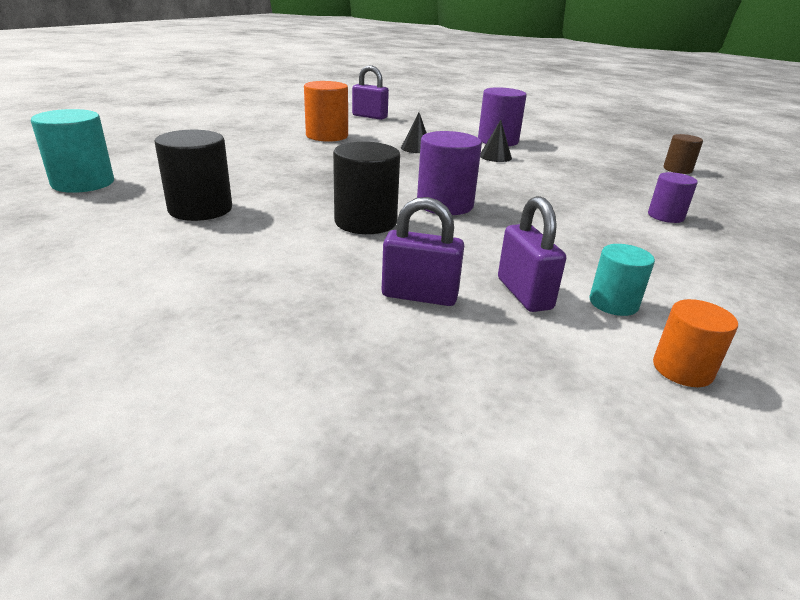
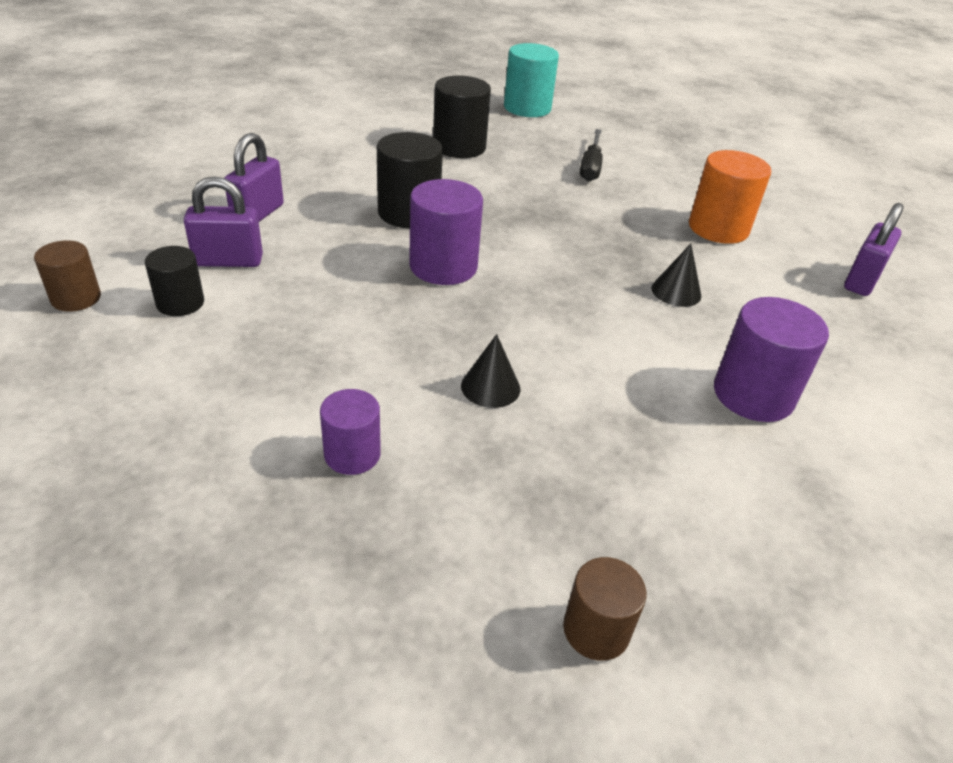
camera: 100 degrees right, 10 degrees up
black cone [480,120,512,162] -> black cone moved to [461,334,521,408]
turquoise cylinder [589,244,655,316] -> black cylinder [145,246,204,316]
orange cylinder [653,299,738,387] -> brown cylinder [34,240,101,312]
none -> black screwdriver [580,129,603,181]

